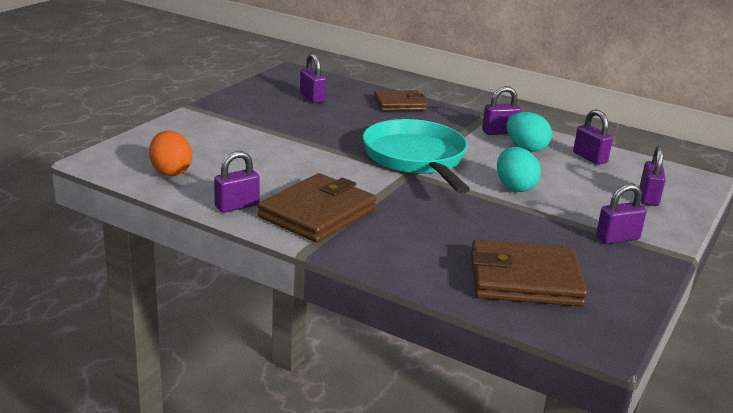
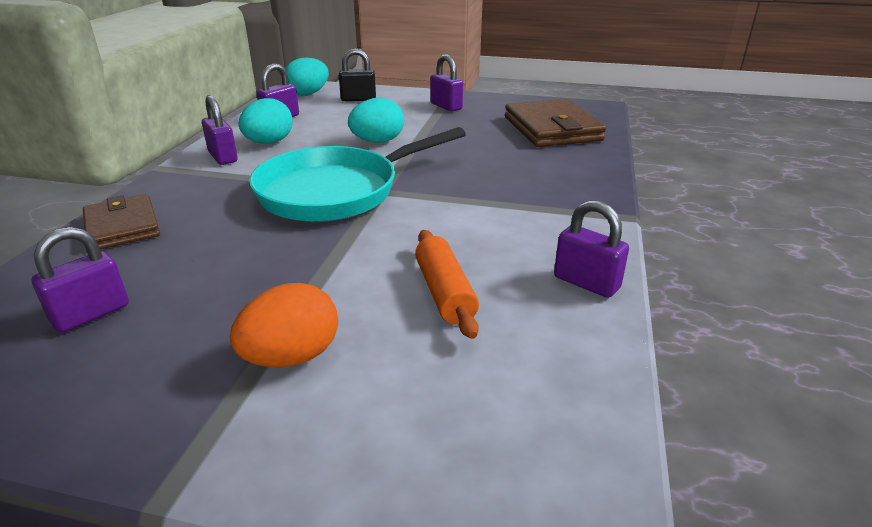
camera: 105 degrees left, 5 degrees up
orange egg [149,131,192,176] -> orange egg moved to [230,283,338,367]
brown wallet [258,173,377,243] -> none
purple padlock [639,146,666,206] -> black padlock [339,48,376,101]
none -> turquoise egg [285,58,329,96]
none -> orange rolling pin [415,230,479,339]

